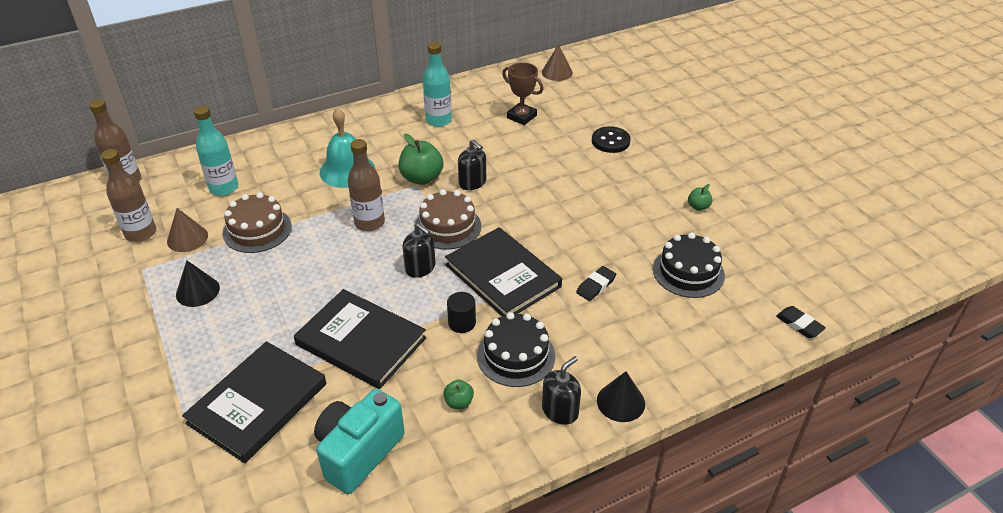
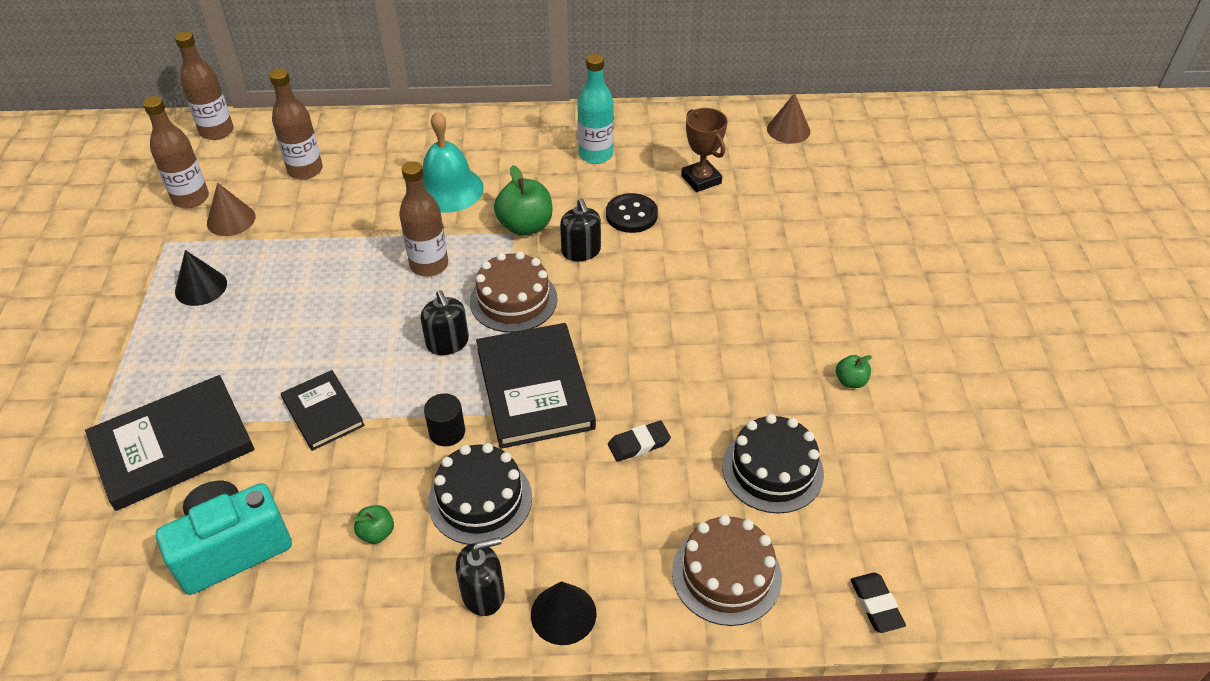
camera: 25 degrees right, 5 degrees up
turquoise bottle [194,106,238,196] -> brown bottle [269,68,323,180]
brown cake [223,192,292,253] -> brown cake moved to [672,515,782,626]
black book [294,289,426,389] -> black book [281,370,365,451], size x0.58
black button [592,126,631,153] -> black button moved to [606,193,658,233]

